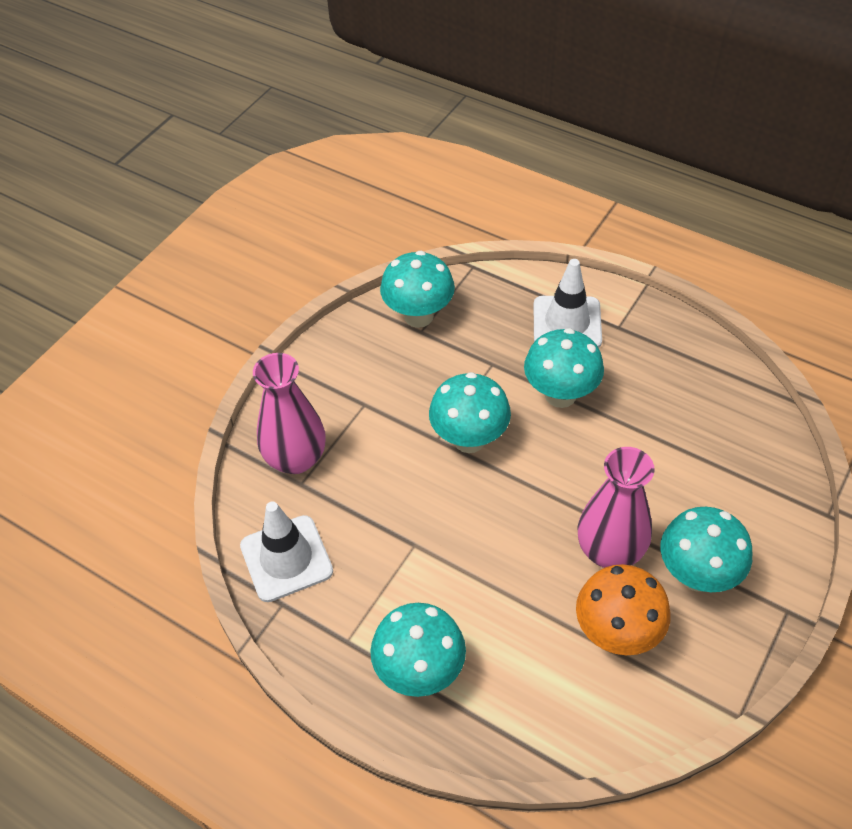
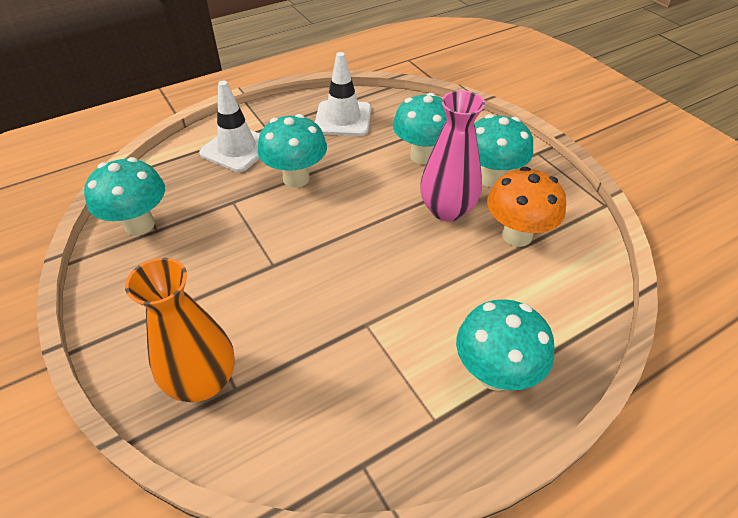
camera: 65 degrees left, 5 degrees down
white traffic cone [240,501,333,602] -> white traffic cone moved to [315,52,371,136]
pink vase [253,353,326,474] -> orange vase [125,258,235,402]
turquoise mushroom [429,372,511,453] -> turquoise mushroom moved to [393,93,447,164]

